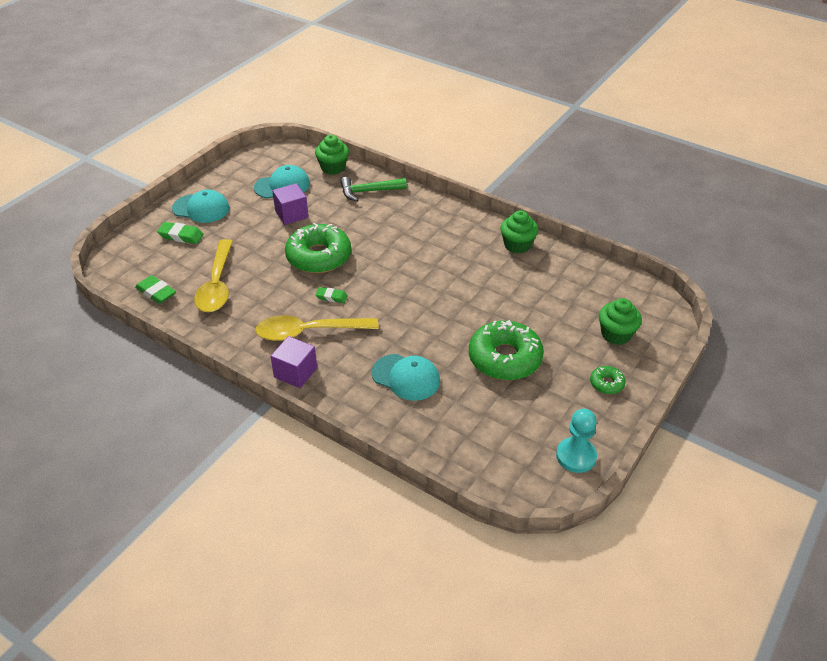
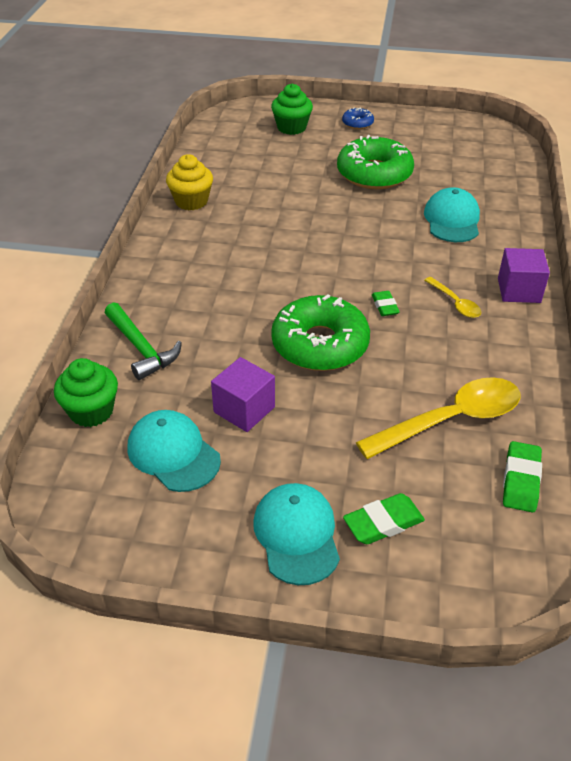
camera: 115 degrees left, 0 degrees up
green eraser [157,222,204,244] -> green eraser turned 75 degrees clockwise [343,493,425,544]
yellow spoon [255,315,379,341] -> yellow spoon [424,277,481,318], size x0.49
green cupcake [500,210,538,254] -> yellow cupcake [166,154,213,210]
turquoise pawn [556,409,597,473] -> none
green donut [590,366,626,394] -> blue donut [342,107,374,129]

